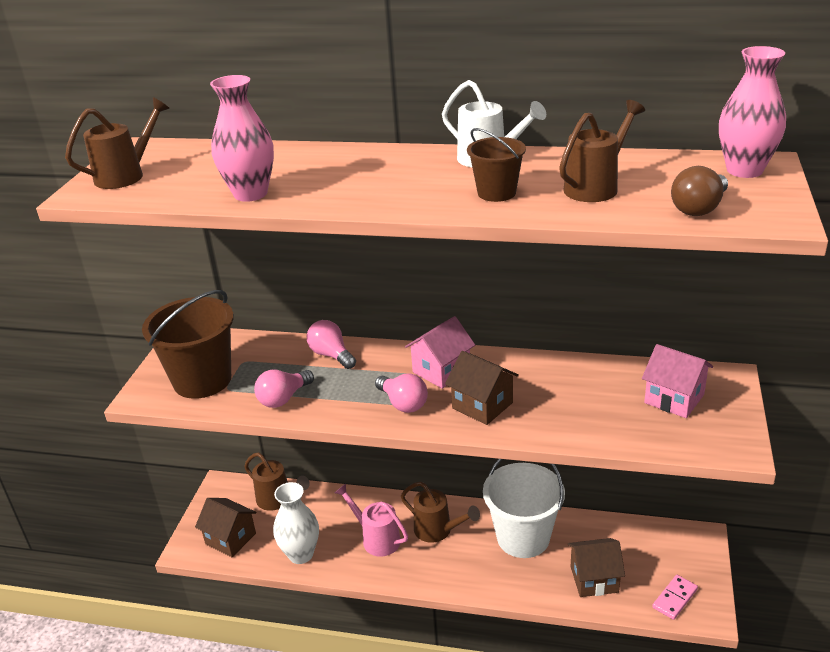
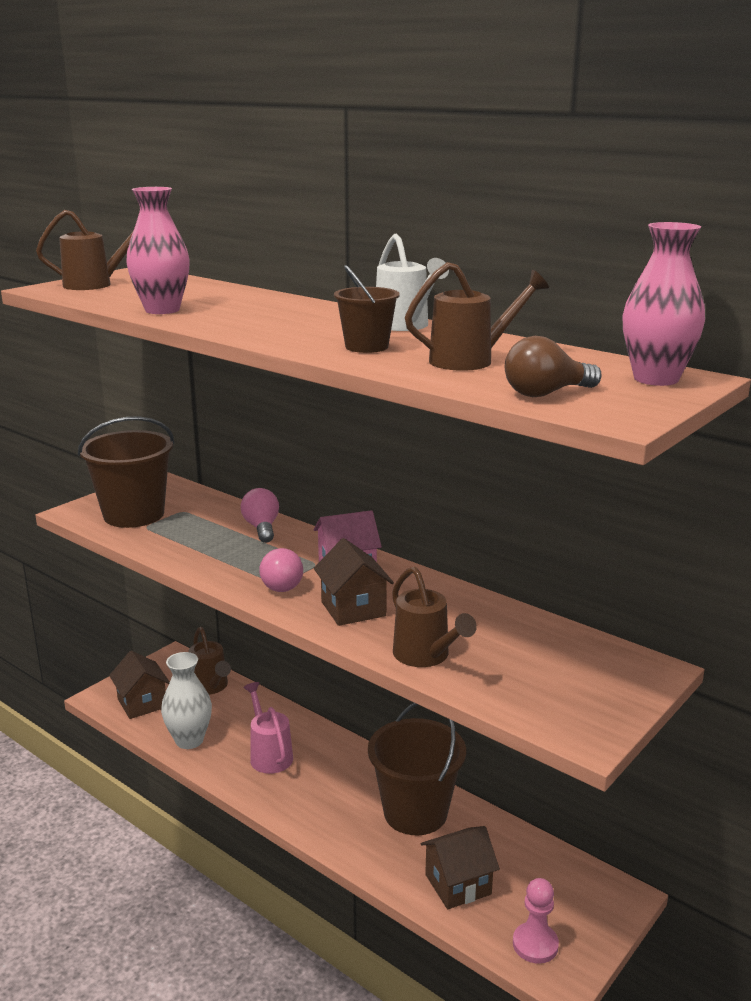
camera: 25 degrees right, 10 degrees down
pink light bulb [254,370,314,408] -> none
brown watering can [401,482,480,543] -> brown watering can moved to [392,567,477,667]
white bucket [483,459,565,558] -> brown bucket [368,703,466,835]
brown house [568,538,625,597] -> brown house turned 45 degrees counterclockwise [421,826,500,909]
pink house [642,344,713,418] -> none
pink domino [652,575,698,620] -> pink pawn [513,878,559,964]

